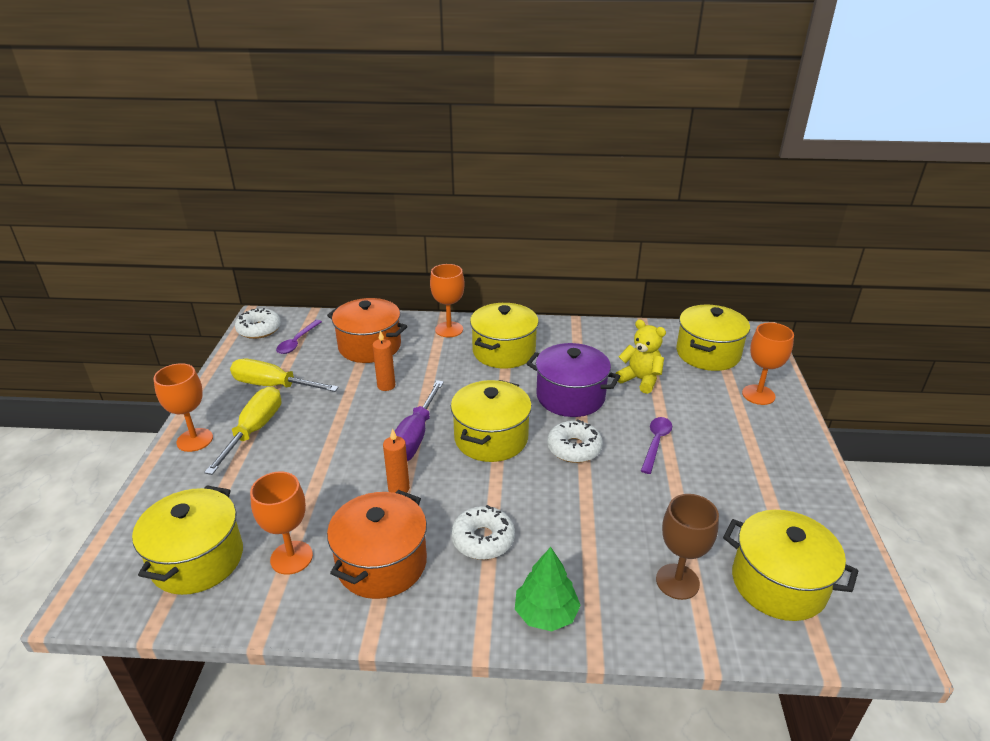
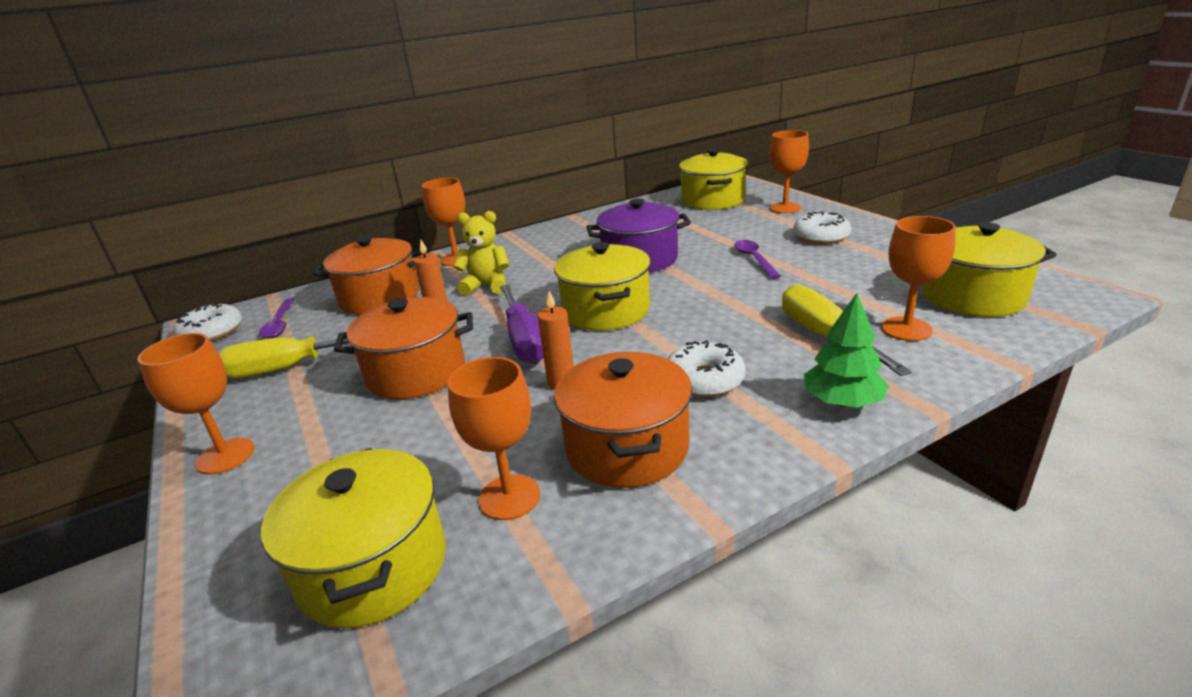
camera: 30 degrees left, 5 degrees down
yellow screwdriver [204,387,281,475] -> yellow screwdriver moved to [782,284,912,376]
yellow pot [470,303,539,368] -> none
white donut [547,419,603,463] -> white donut moved to [793,211,851,244]
yellow teddy bear [616,320,666,394] -> yellow teddy bear moved to [453,211,509,295]
brown goblet [656,494,719,600] -> orange goblet [881,216,956,341]
none -> orange pot [334,297,473,399]

